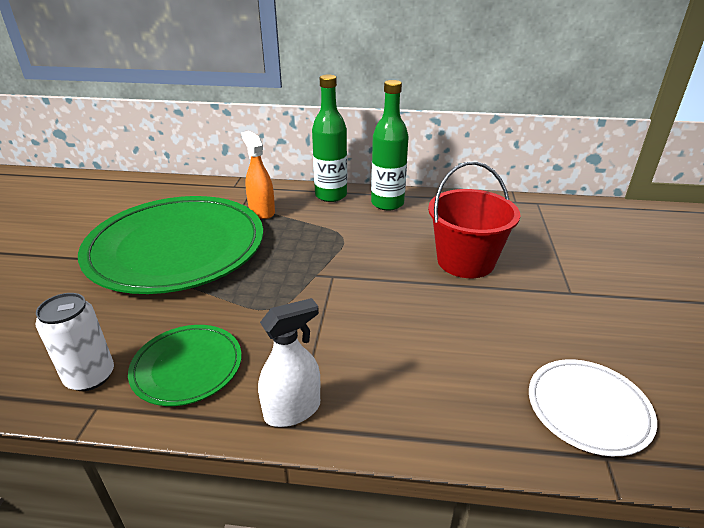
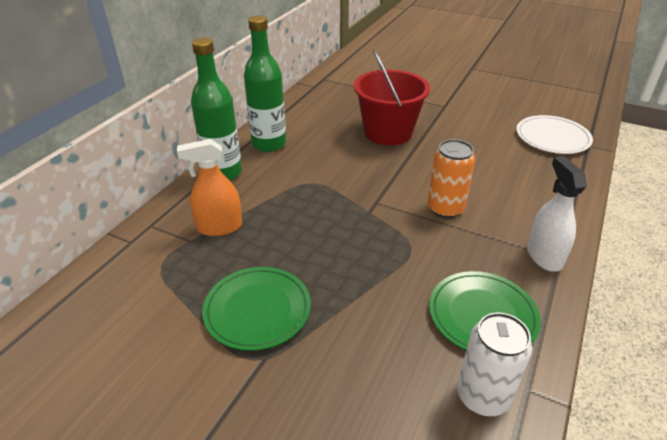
camera: 70 degrees left, 5 degrees up
green plate [78,196,263,294] -> green plate [202,267,311,351], size x0.46
none -> orange can [428,139,475,218]

